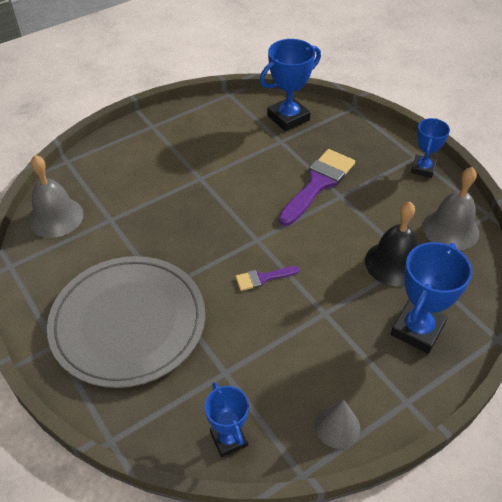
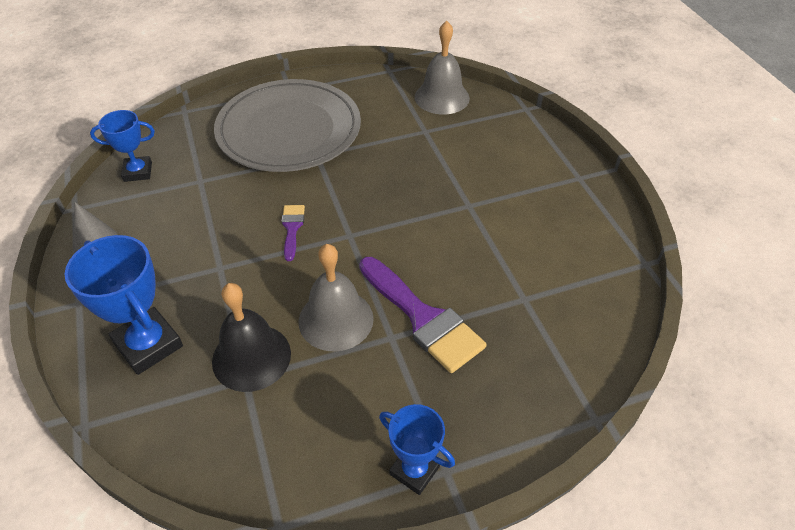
camera: 105 degrees right, 0 degrees up
blue trophy [260,39,321,131] -> none
grey bell [423,167,479,251] -> grey bell moved to [298,244,374,352]

